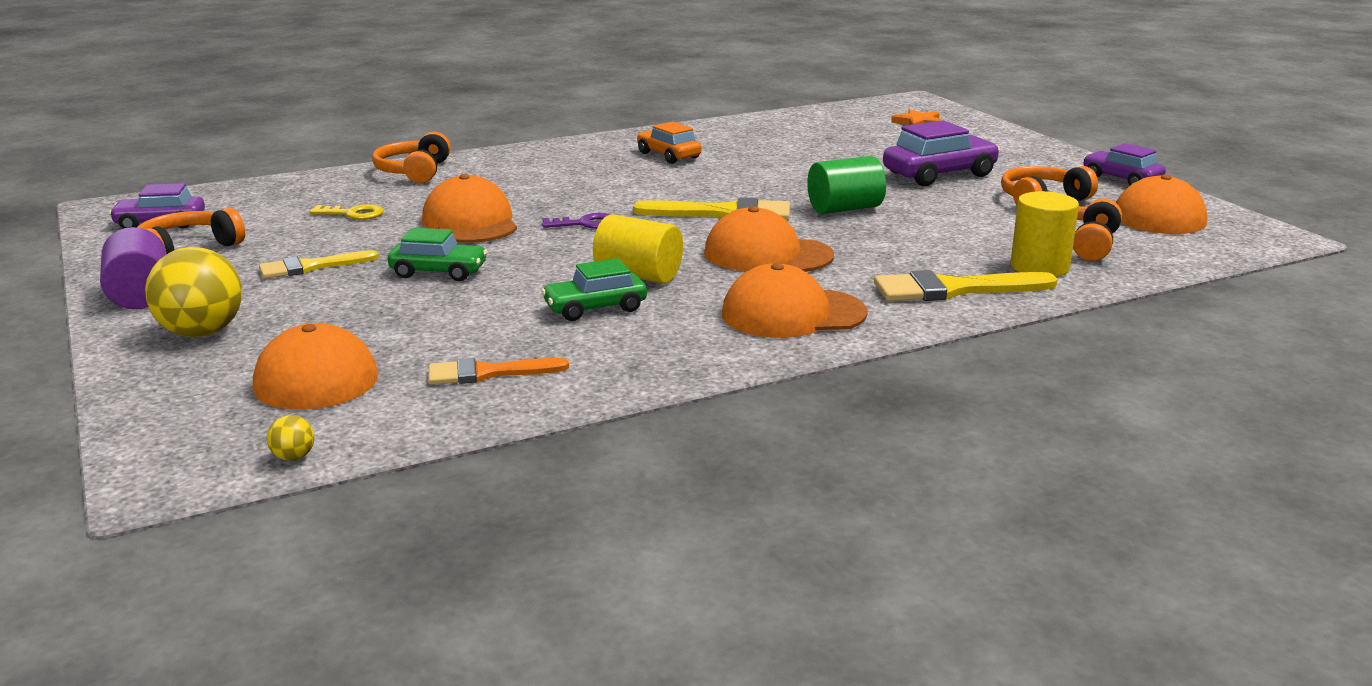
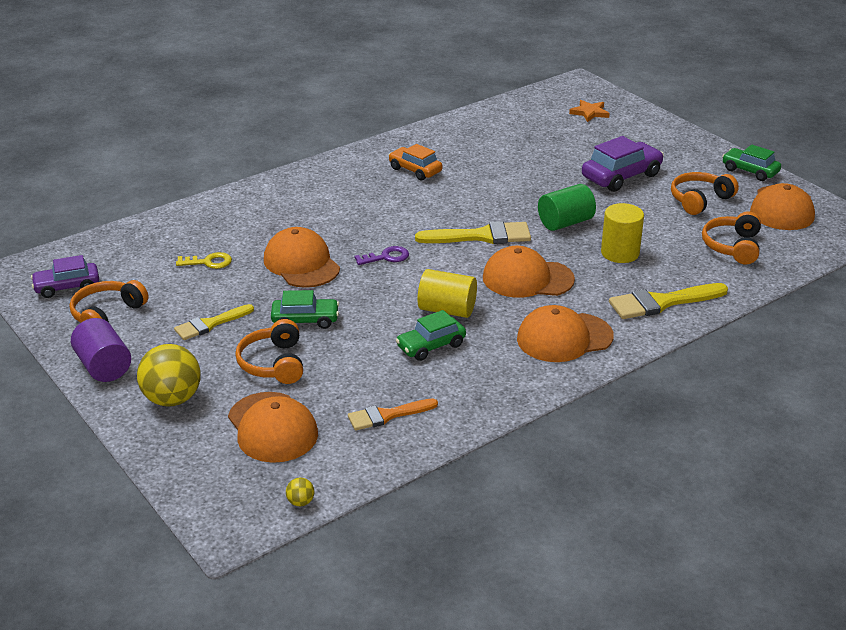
camera: 10 degrees left, 10 degrees up
orange headphones [372,132,451,183] -> orange headphones moved to [235,319,303,384]
yellow cylinder [1011,191,1079,277] -> yellow cylinder moved to [601,203,644,263]
purple car [1083,143,1166,185] -> green car [722,144,781,181]

